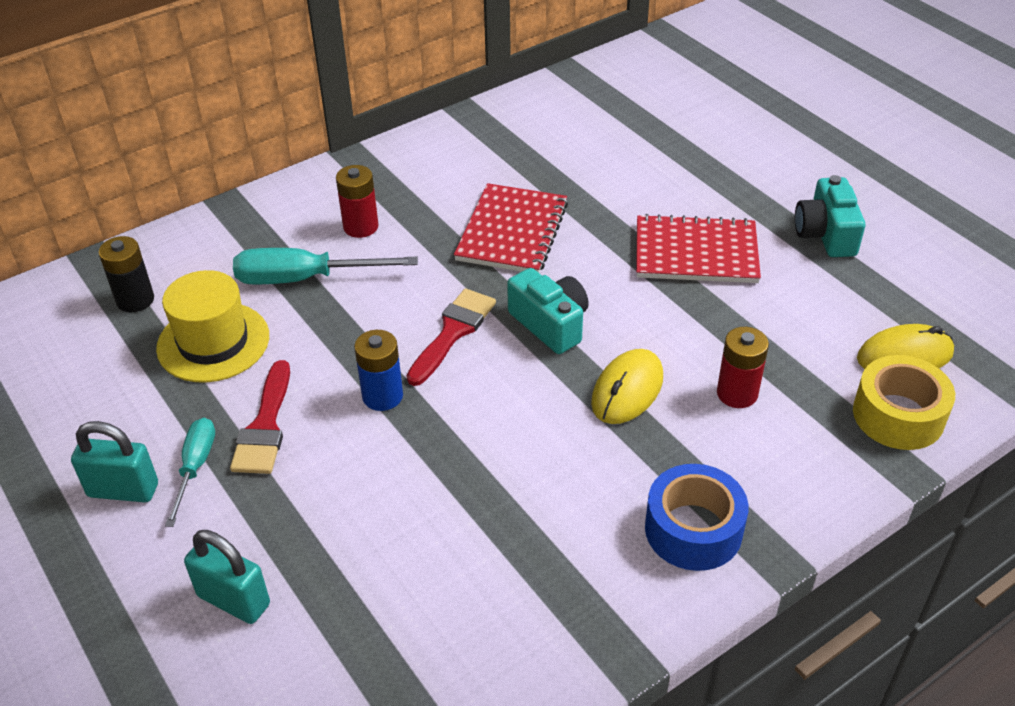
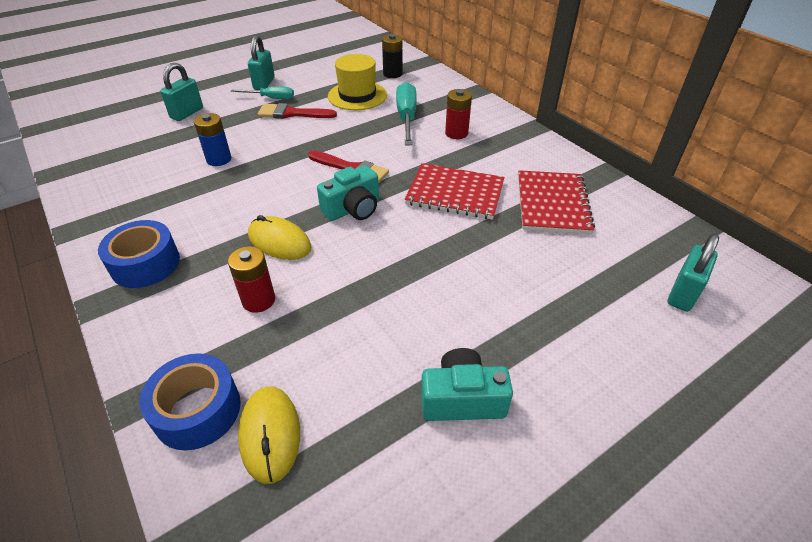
camera: 90 degrees right, 0 degrees up
blue battery [354,330,403,411] -> blue battery moved to [194,113,231,166]
red notebook [636,214,761,283] -> red notebook moved to [518,170,595,234]
yellow tape [853,355,955,450] -> blue tape [139,353,241,450]
none -> turquoise padlock [668,234,719,312]

